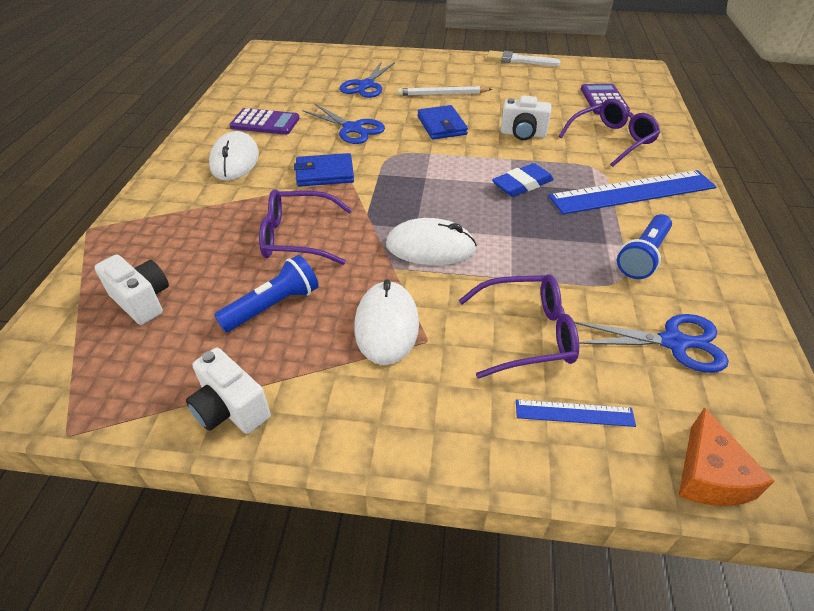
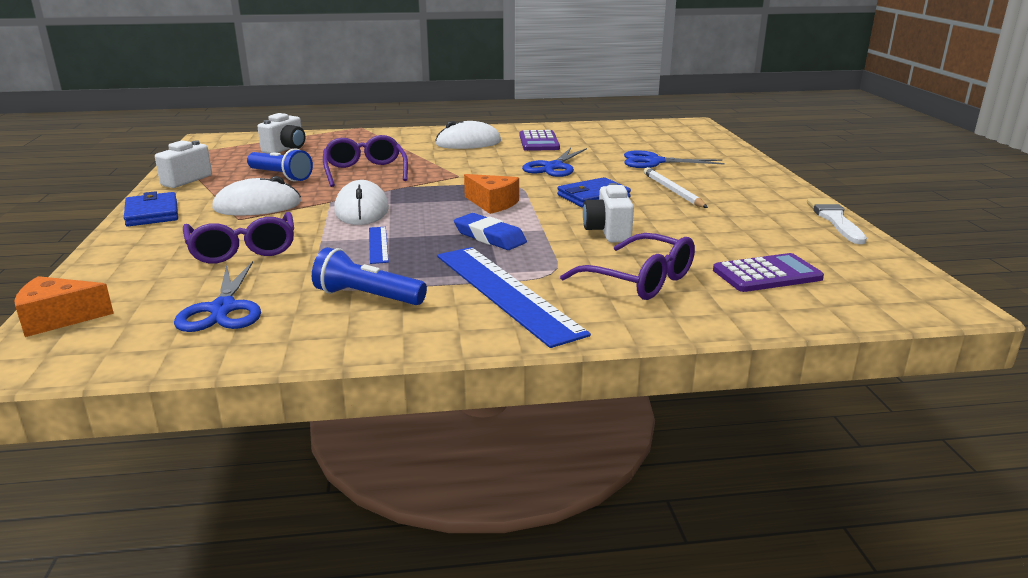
camera: 75 degrees right, 20 degrees down
blue wallet [294,153,354,187] -> blue wallet moved to [124,191,178,226]
blue ruler [516,400,636,427] -> blue ruler moved to [369,227,389,264]
none -> orange cheese [464,174,519,214]

